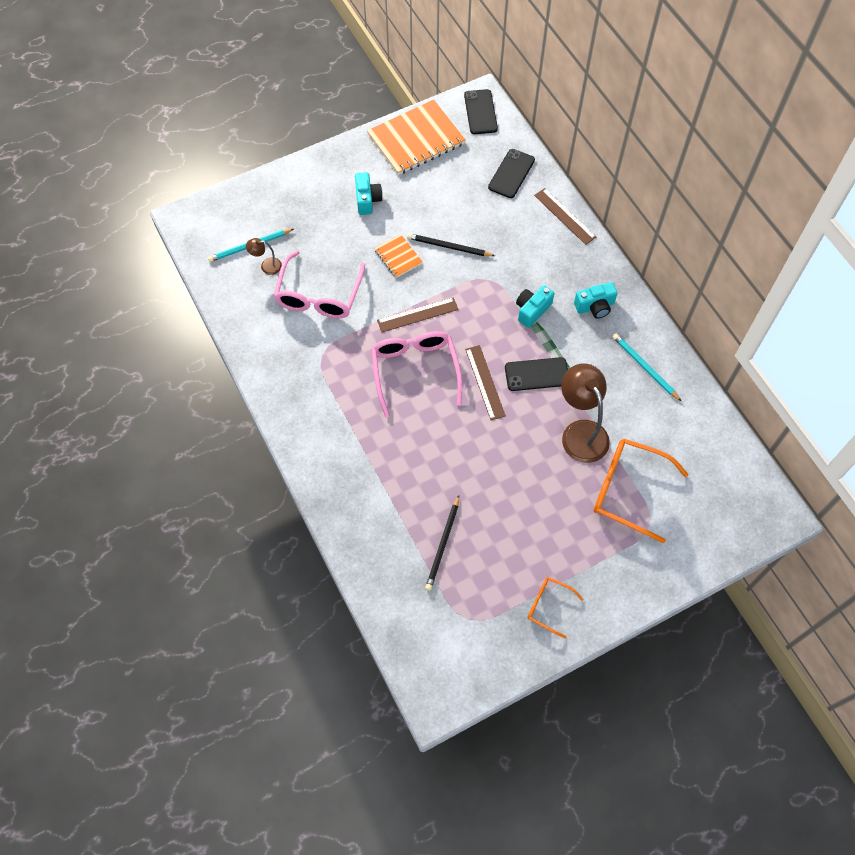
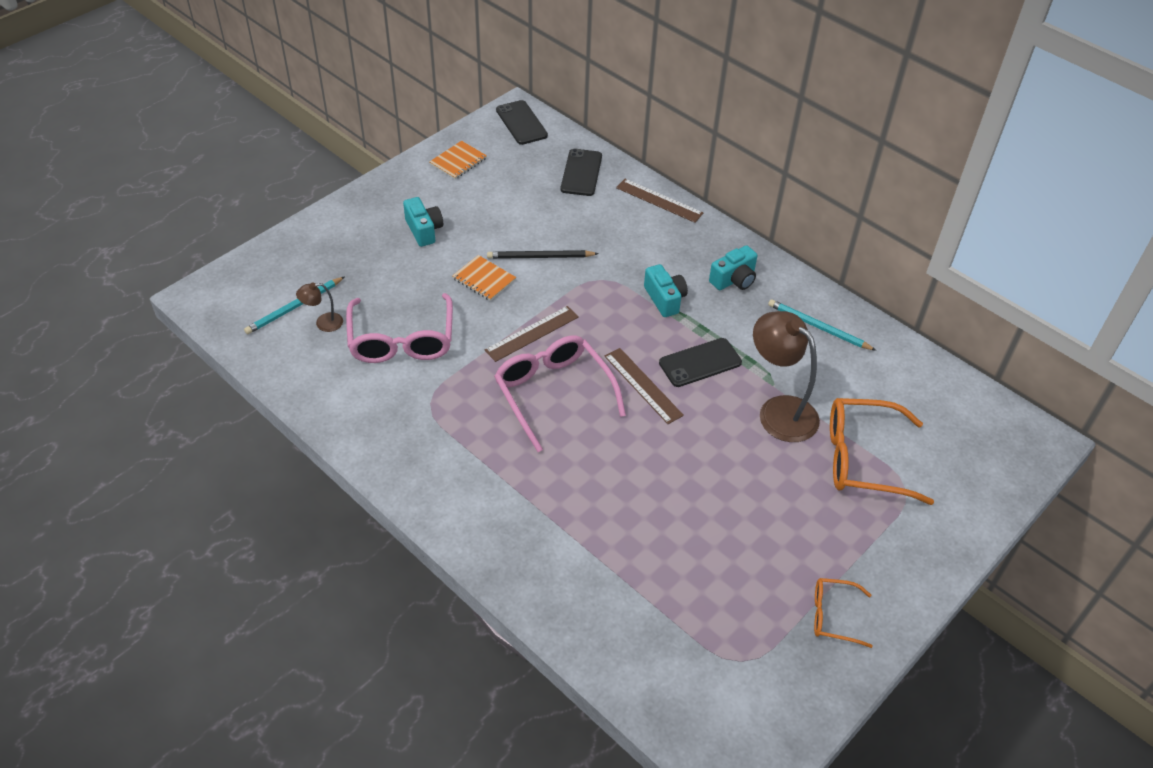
camera: 20 degrees left, 15 degrees down
orange notebook [367,100,466,175] -> orange notebook [430,141,487,179], size x0.49
black pencil [425,495,459,590] -> none
turquoise camera [516,285,554,328] -> turquoise camera turned 135 degrees clockwise [644,264,688,317]

